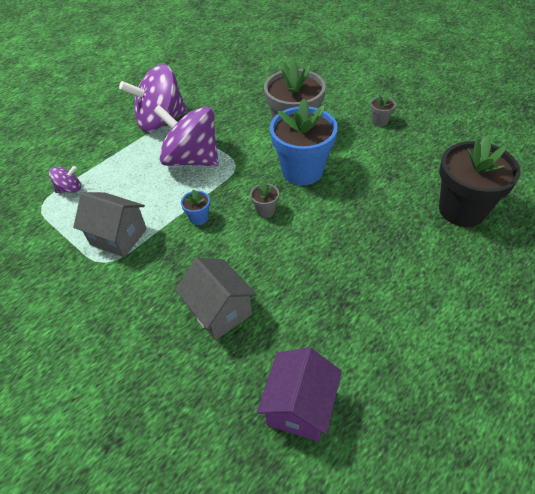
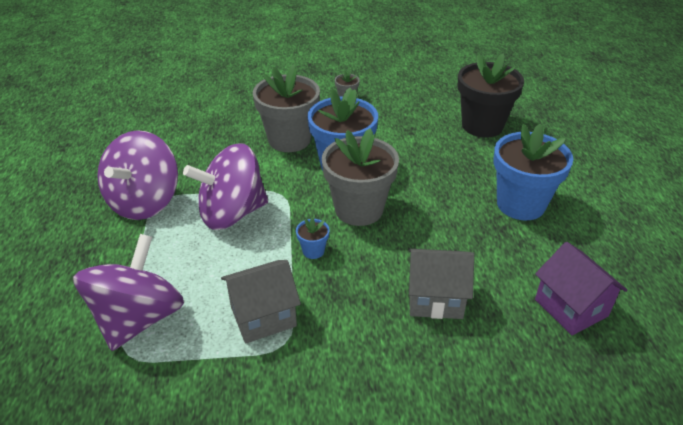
camera: 50 degrees left, 10 degrees down
purple spinning top [49,166,81,193] -> purple spinning top [73,234,184,351], size x2.28
grey flower pot [250,182,279,218] -> grey flower pot [322,128,399,226], size x2.37
none -> blue flower pot [493,124,573,220]

